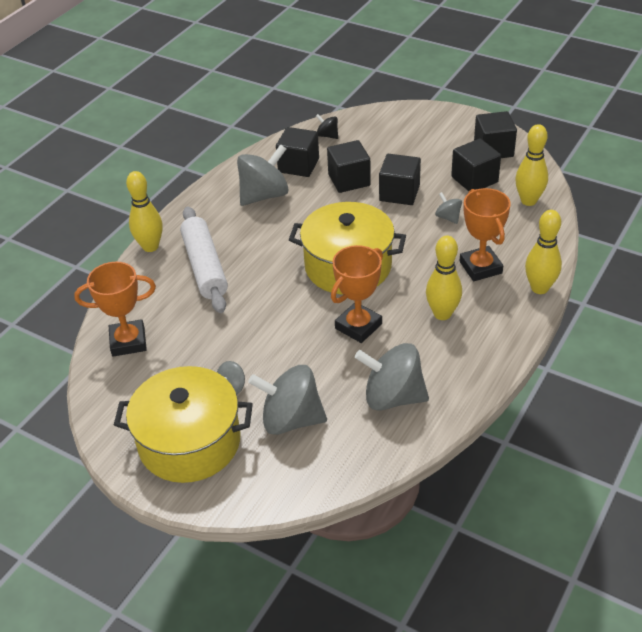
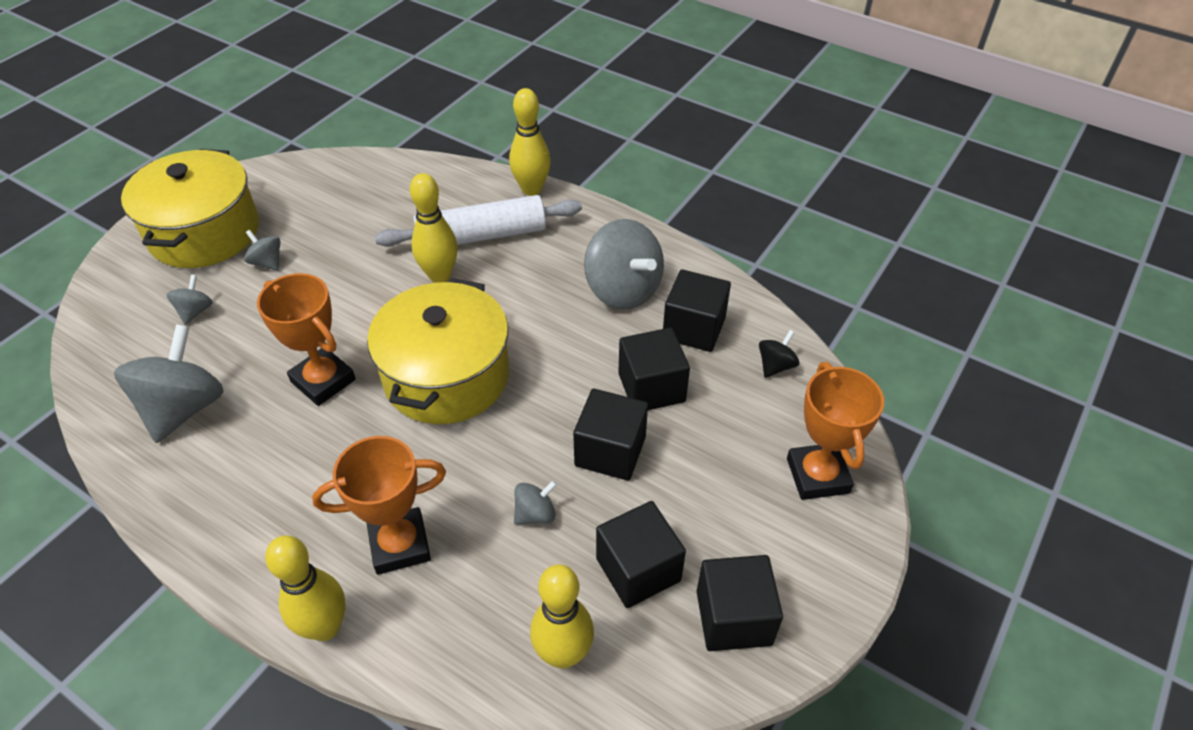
camera: 90 degrees right, 5 degrees up
orange trophy [74,262,156,357] -> orange trophy moved to [787,362,884,500]
grey spinning top [248,365,327,435] -> grey spinning top [167,274,213,325], size x0.47
yellow bowling pin [426,236,462,320] -> yellow bowling pin moved to [410,173,458,283]

